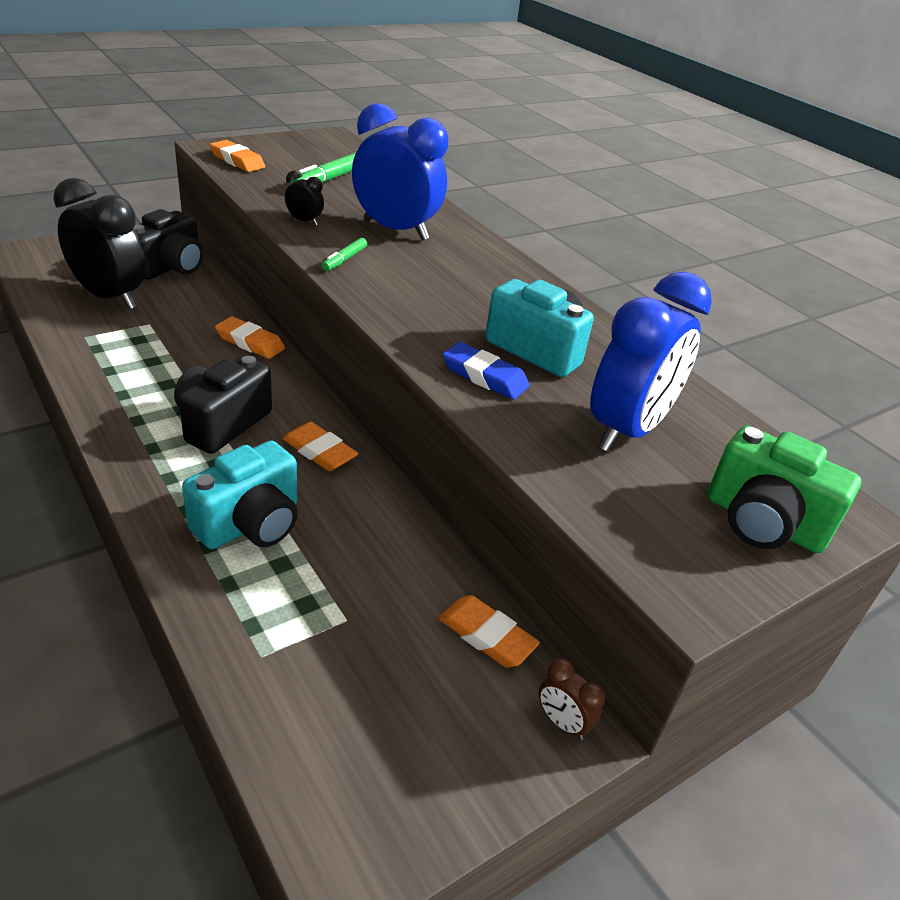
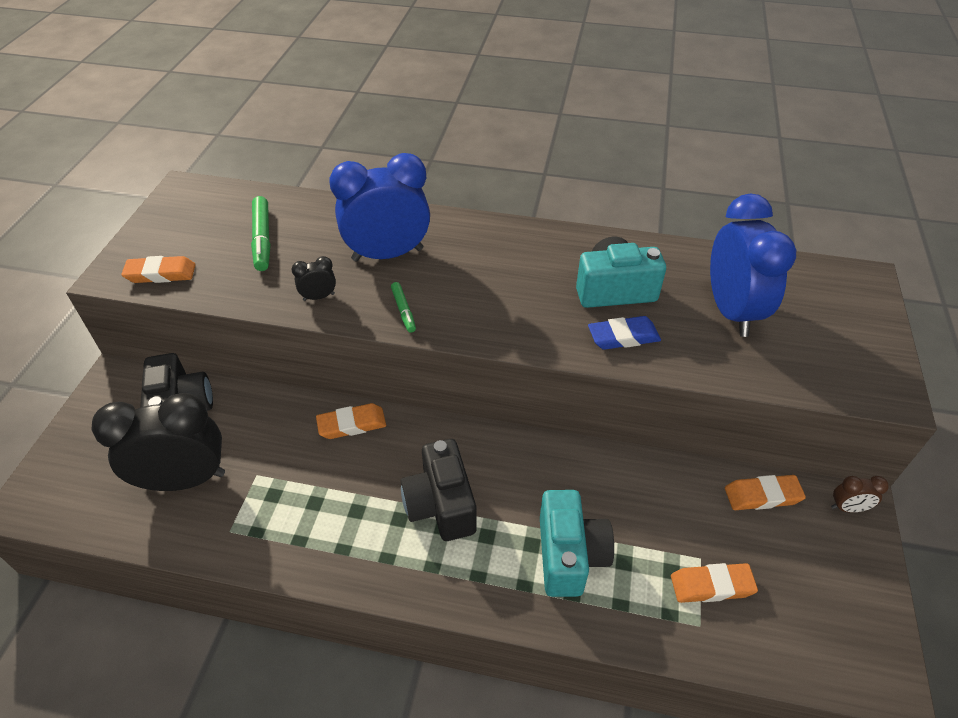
camera: 40 degrees left, 10 degrees up
orange eraser [282,422,358,471] -> orange eraser moved to [671,563,758,603]
green camera [707,425,861,553] -> none

